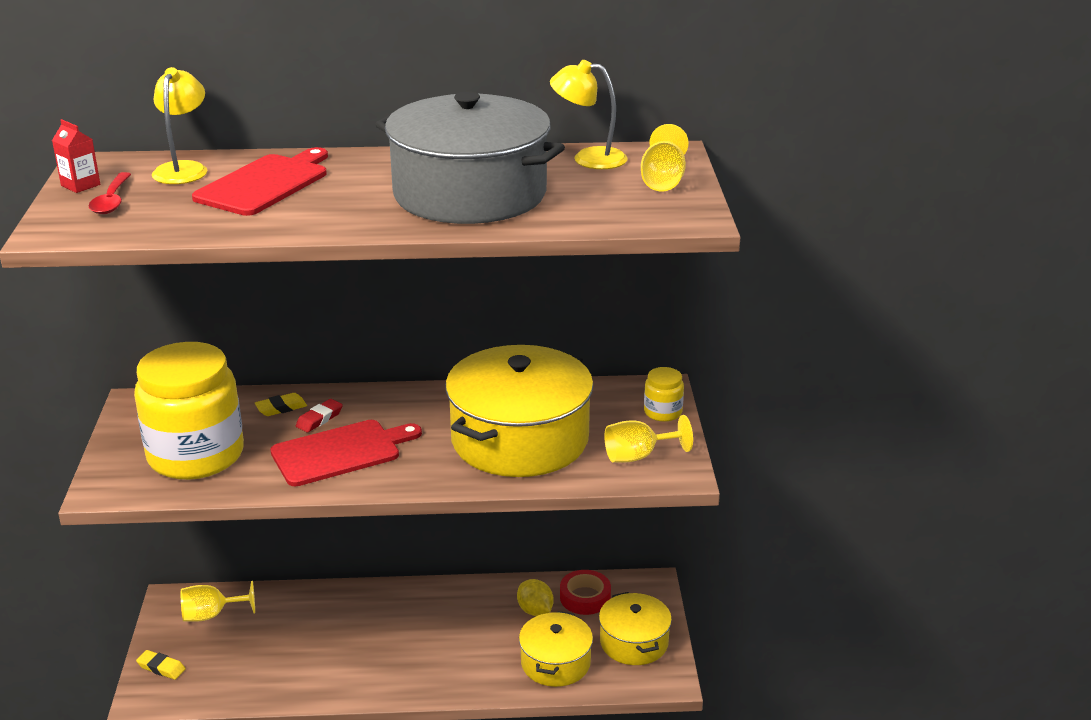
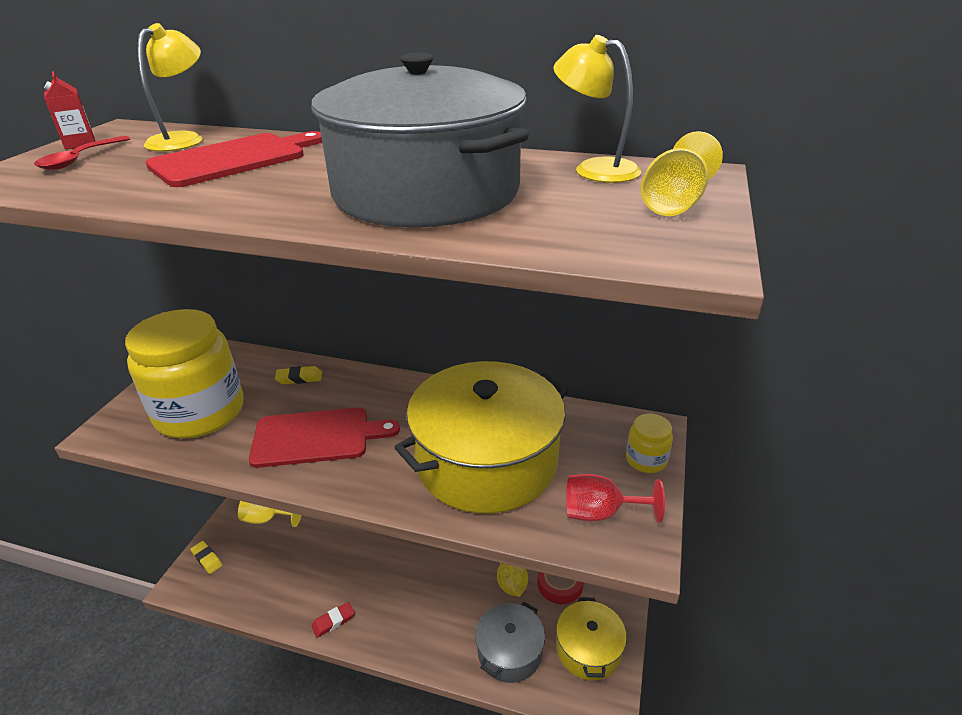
camera: 20 degrees right, 5 degrees up
red eraser [296,399,343,432] -> red eraser moved to [311,602,354,638]
yellow pot [519,611,593,687] -> grey pot [475,602,545,683]
yellow goblet [604,415,693,463] -> red goblet [566,474,665,523]

